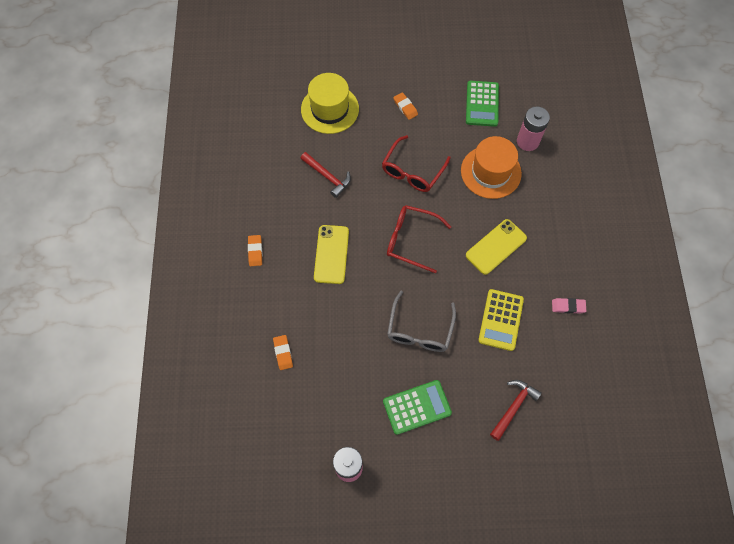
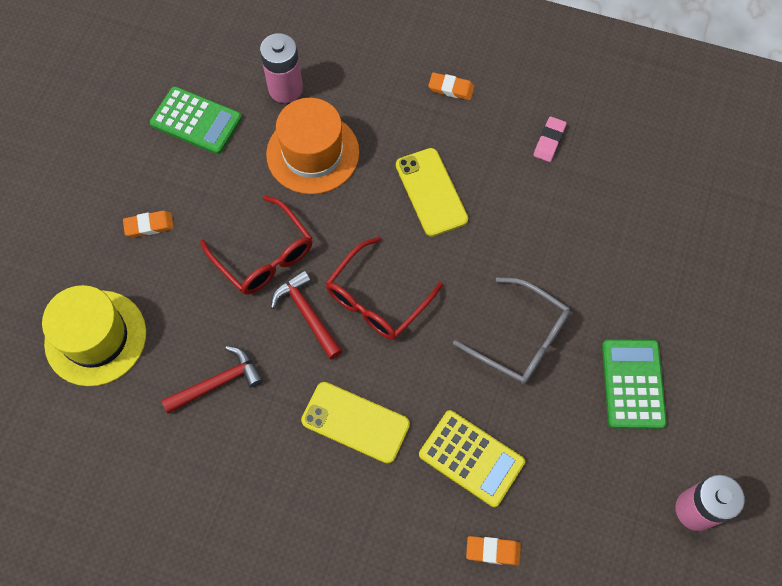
camera: 70 degrees left, 0 degrees up
orange eraser [248,235,263,266] -> orange eraser moved to [428,72,475,100]
yellow calculator [478,289,524,351] -> yellow calculator moved to [419,410,525,507]
red hammer [490,380,542,441] -> red hammer moved to [271,270,342,359]

